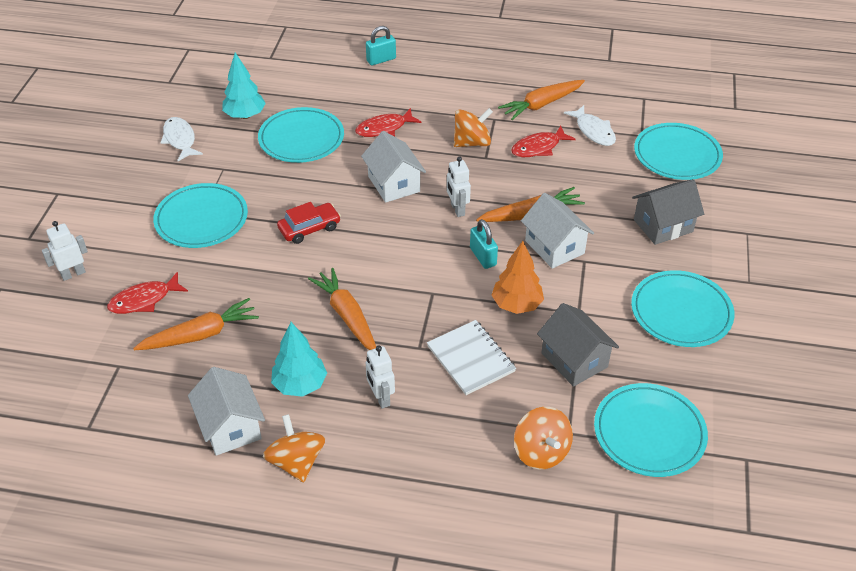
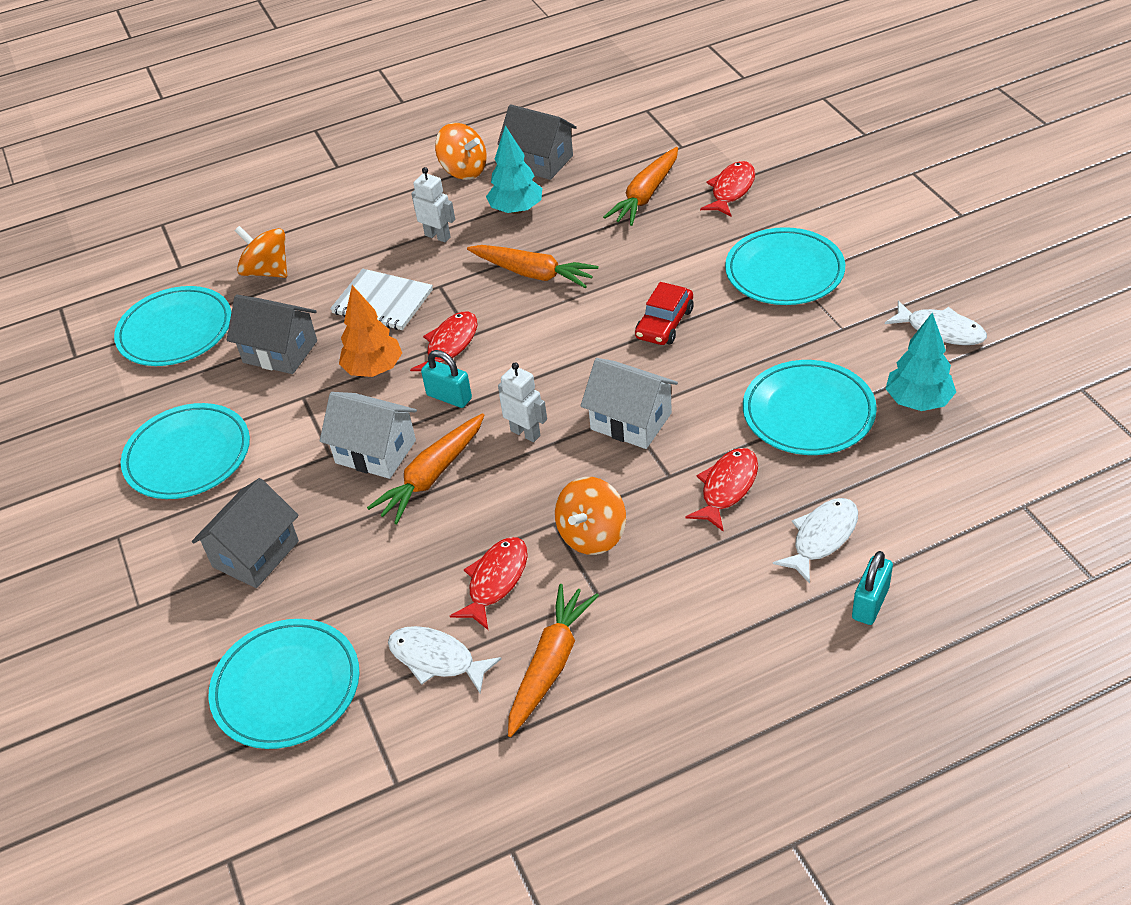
camera: 150 degrees right, 0 degrees up
white robot [42,221,88,281] -> none
white house [188,367,265,456] -> grey house [497,104,577,180]
none -> red fish [410,311,477,371]
none -> white fish [773,498,858,584]

